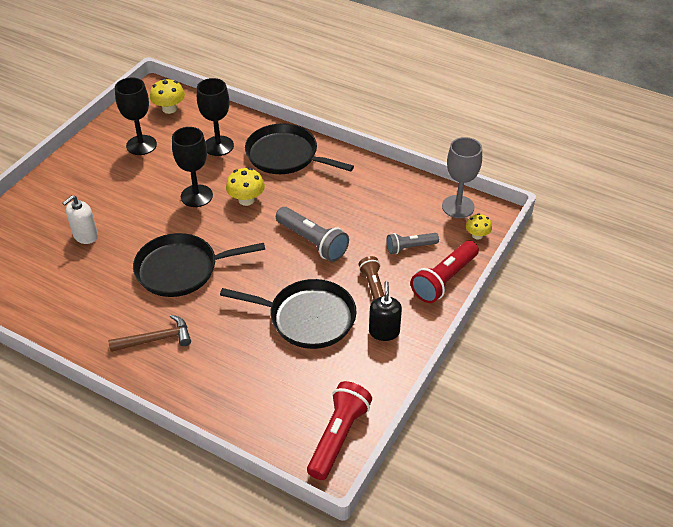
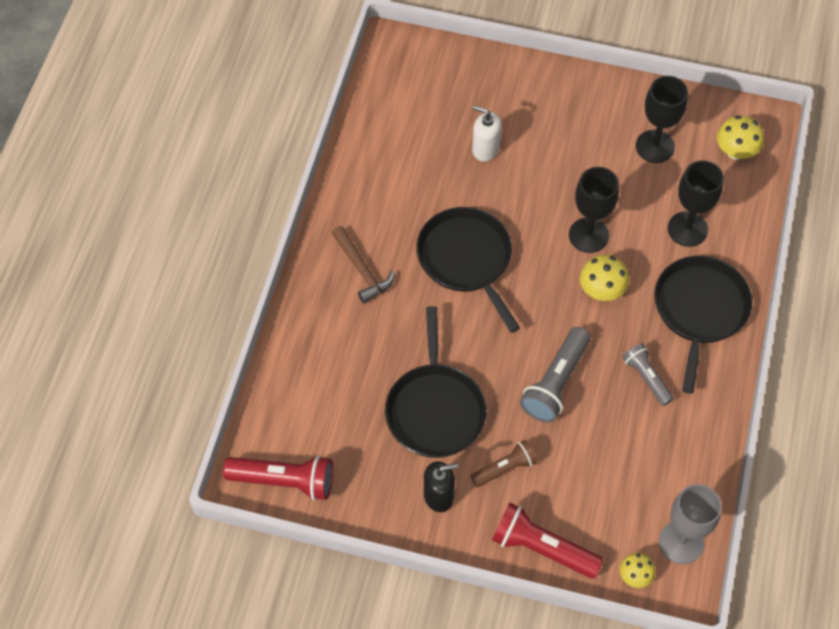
camera: 75 degrees right, 15 degrees up
grey flashlight [386,233,439,254] -> grey flashlight moved to [623,343,673,406]

